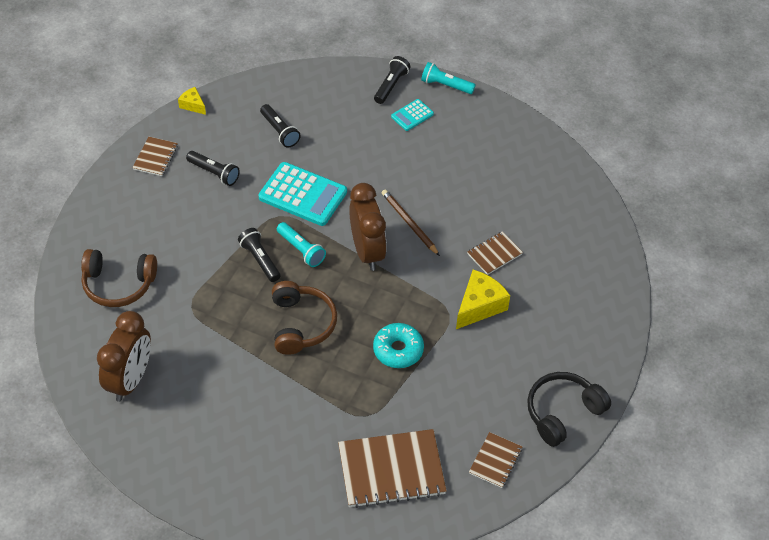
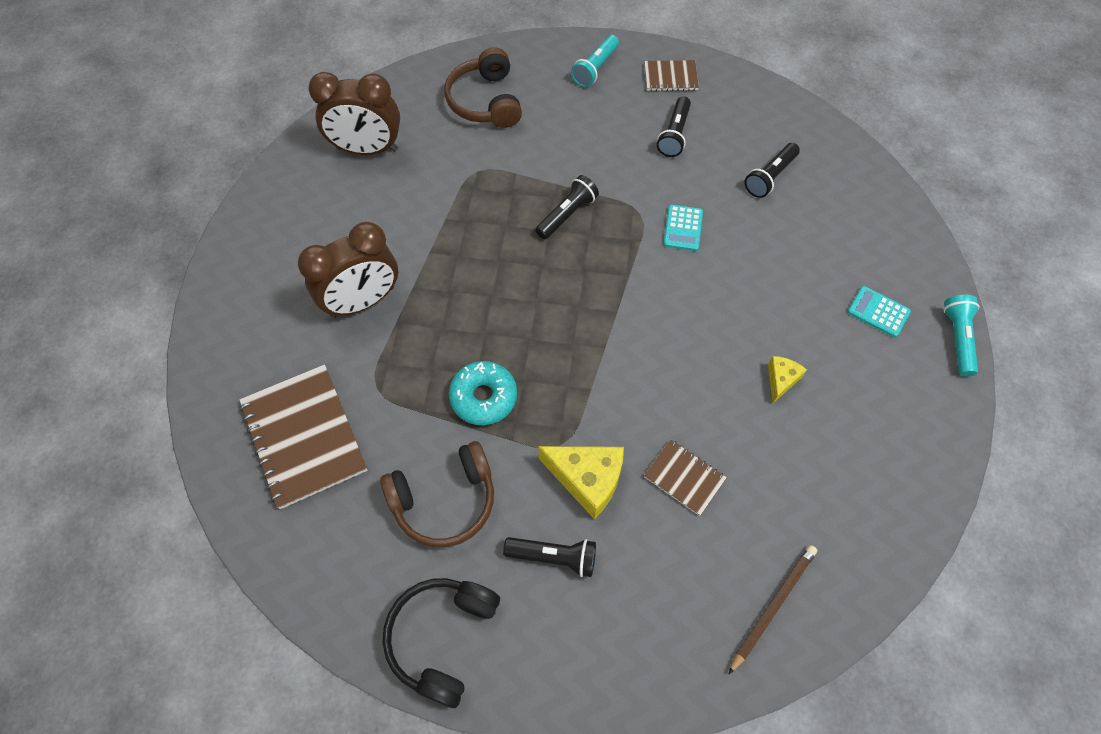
camera: 75 degrees right, 10 degrees up
yellow cheese [178,87,206,115] -> yellow cheese moved to [768,356,807,403]
turquoise calculator [258,162,347,226] -> turquoise calculator [664,205,703,251], size x0.51
brown headphones [272,281,337,355] -> brown headphones moved to [380,441,494,547]
turquoise flashlight [277,222,326,267] -> turquoise flashlight moved to [571,35,619,87]
brown clock [349,183,387,271] -> brown clock moved to [298,222,398,318]
black flashlight [374,56,411,104] -> black flashlight moved to [503,537,596,577]
brown pencil [382,190,440,256] -> brown pencil moved to [729,545,817,674]
brown notebook [469,432,523,488] -> none
black headphones [527,372,611,447] -> black headphones turned 105 degrees counterclockwise [382,578,500,708]

